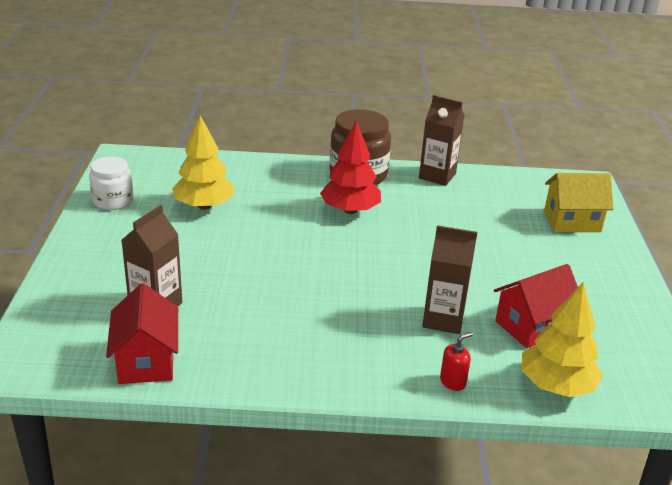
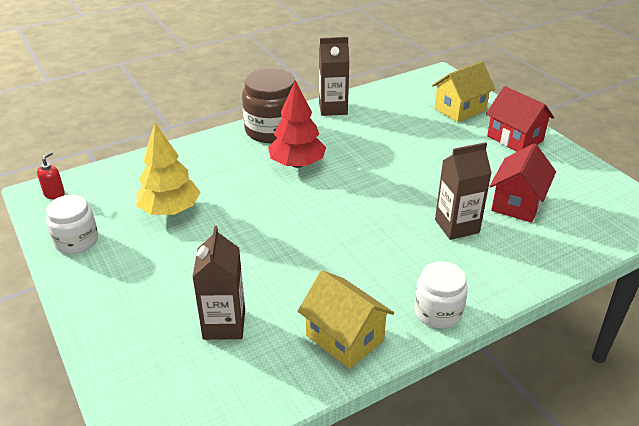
camera: 30 degrees left, 5 degrees up
red house [106,283,178,384] -> red house moved to [486,86,554,152]
red soap dispenser [440,332,473,391] -> red soap dispenser moved to [37,152,65,199]
yellow tree [522,282,603,397] -> none
none -> yellow house [298,270,394,369]
none -> white jar [414,261,468,329]

